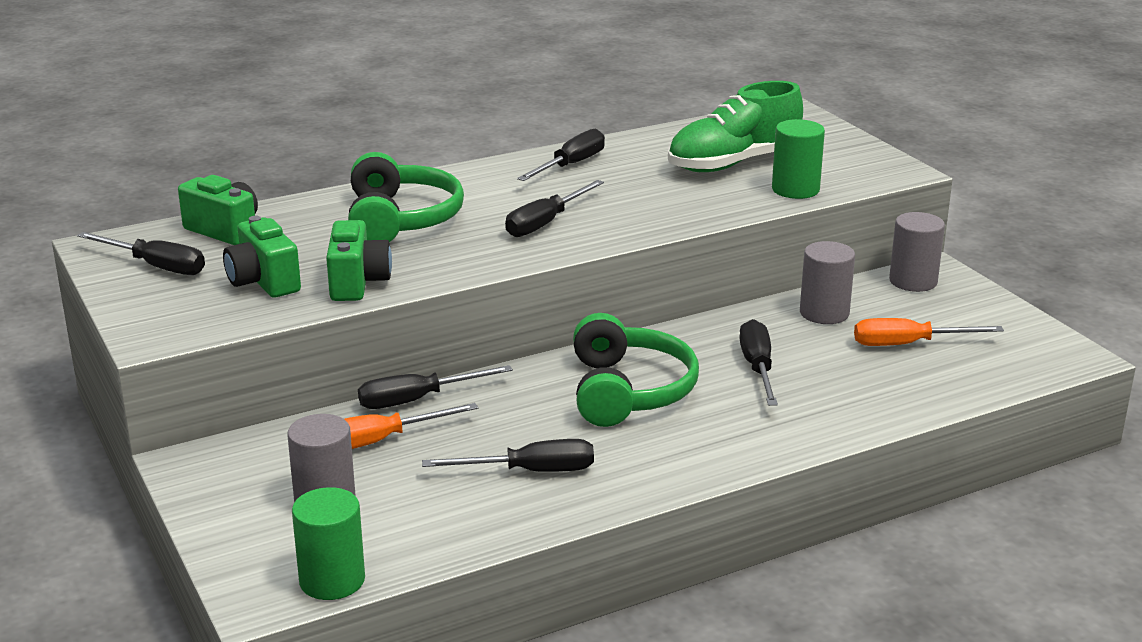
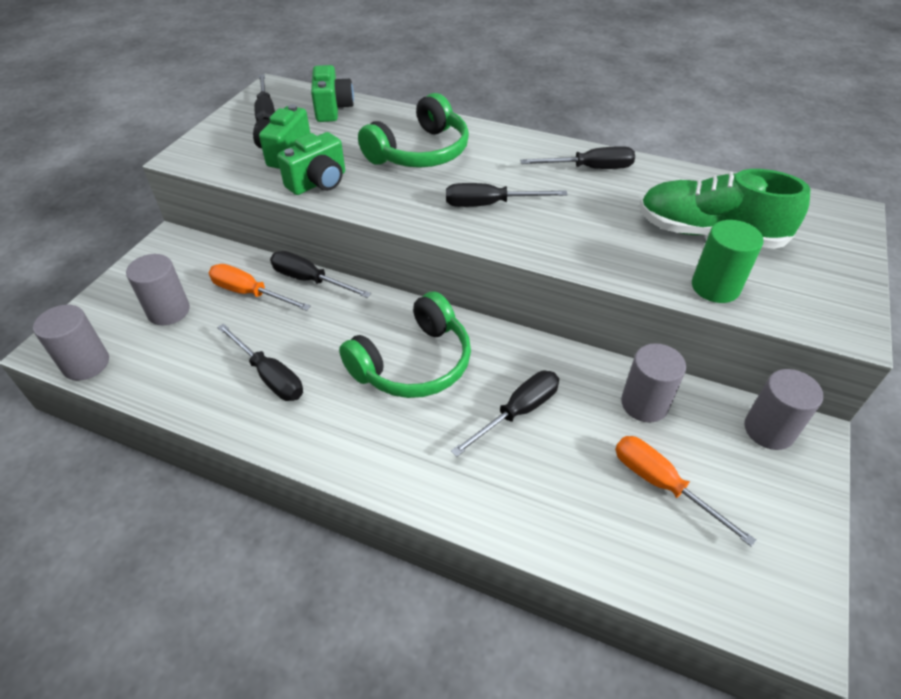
camera: 50 degrees right, 20 degrees up
green cylinder [292,487,365,600] -> grey cylinder [33,305,109,380]

